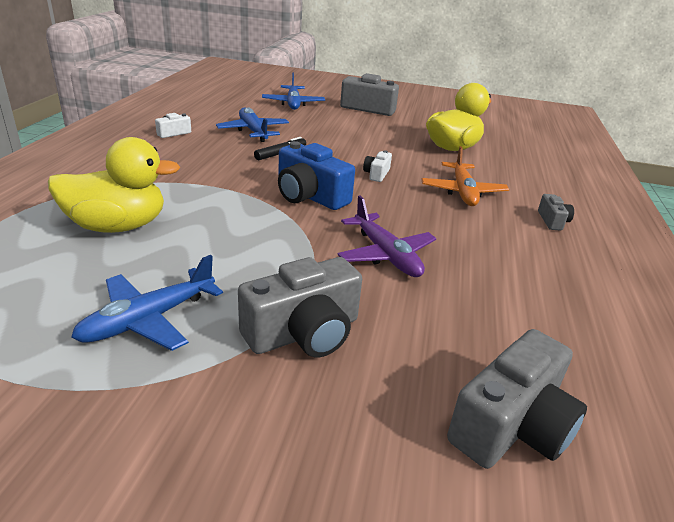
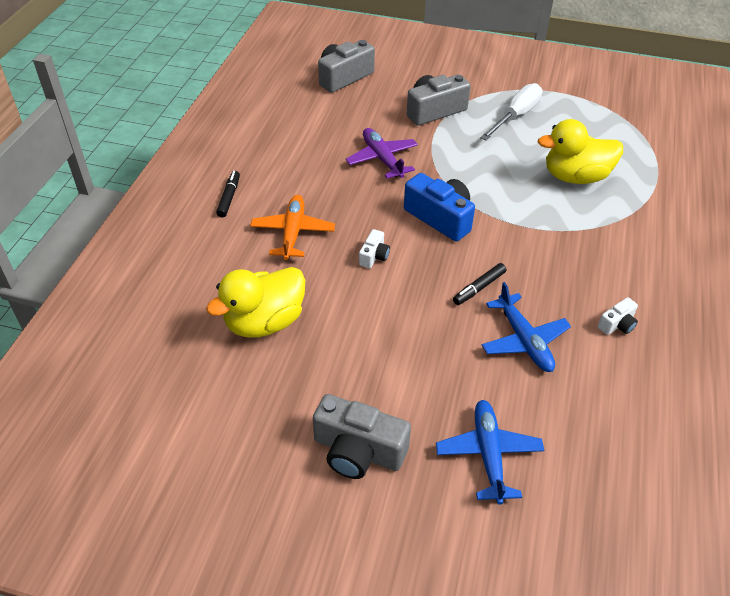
camera: 175 degrees left, 15 degrees up
blue plane [71,255,223,351] -> white screwdriver [480,83,543,140]
grey camera [538,194,574,231] -> black marker [216,171,240,217]

